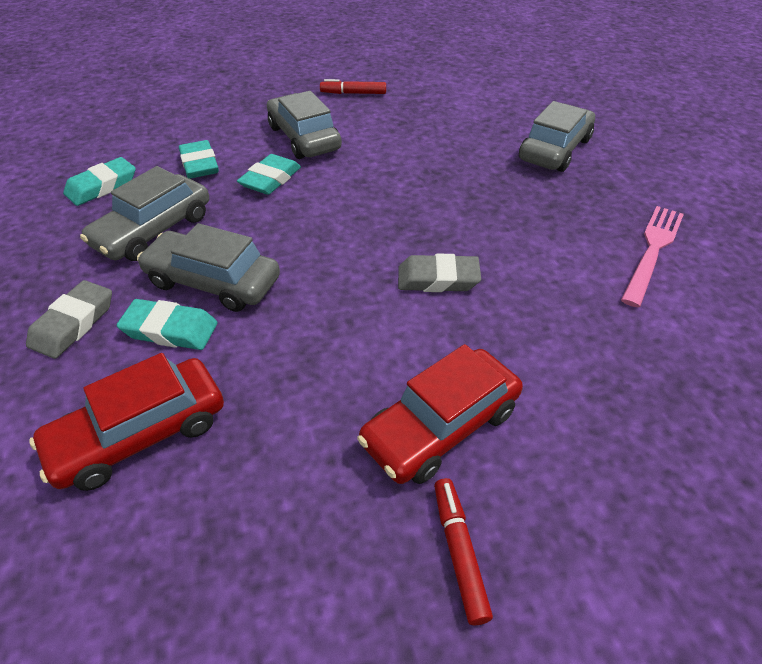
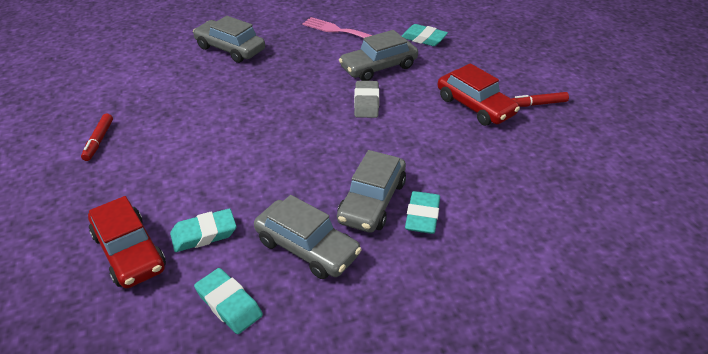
camera: 90 degrees left, 5 degrees down
grey eraser [26,280,112,359] -> none
red car [29,353,224,491] -> red car moved to [88,196,166,288]
turquoise eraser [237,154,301,195] -> turquoise eraser moved to [402,24,448,46]
grey car [267,91,342,159] -> grey car moved to [339,30,418,81]

